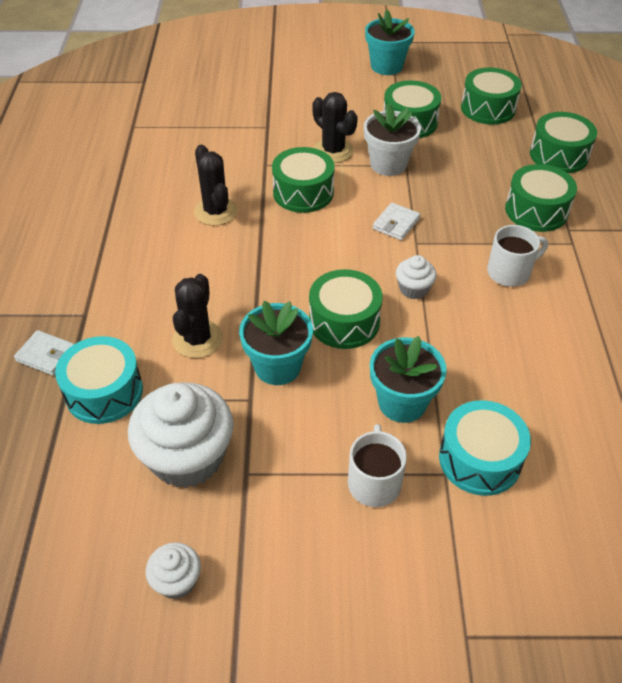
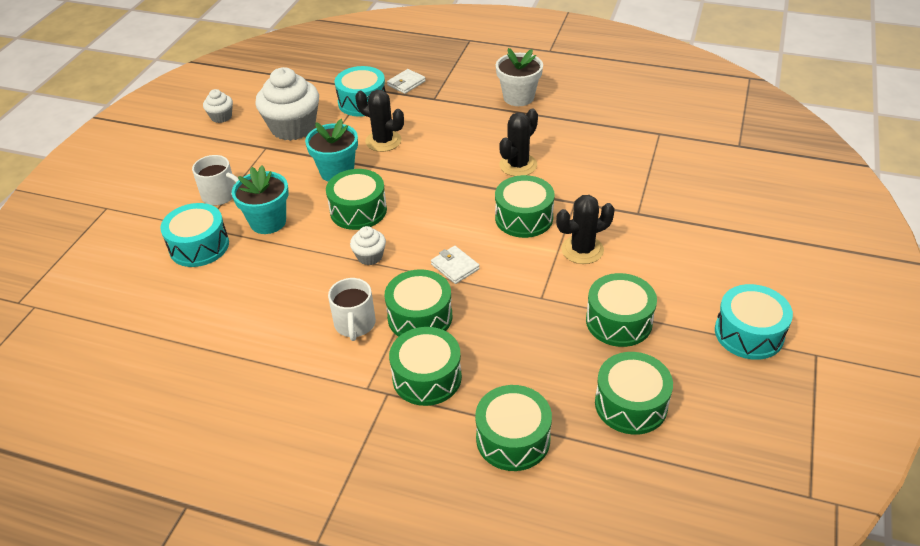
camera: 110 degrees right, 5 degrees down
black cactus [194,145,238,226] -> black cactus turned 45 degrees counterclockwise [499,109,538,176]
white flower pot [364,103,421,176] -> white flower pot moved to [496,48,543,106]
turquoise flower pot [365,10,415,75] -> turquoise drum [715,284,793,360]
none -> green drum [385,269,452,337]

